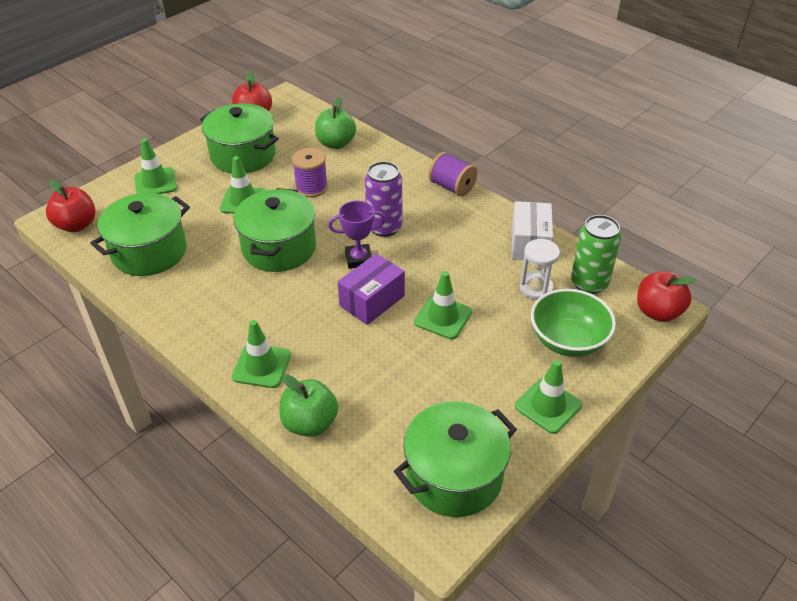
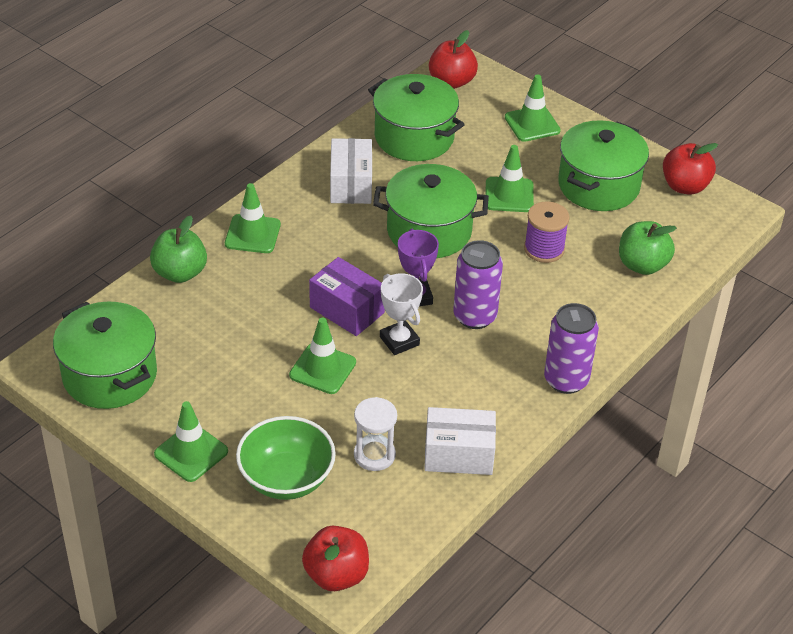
camera: 85 degrees right, 0 degrees up
purple spool [428,152,477,197] -> purple can [544,303,599,394]
green can [571,215,621,294] -> none
none -> white box [330,138,372,204]
none -> white trophy [380,273,423,355]

